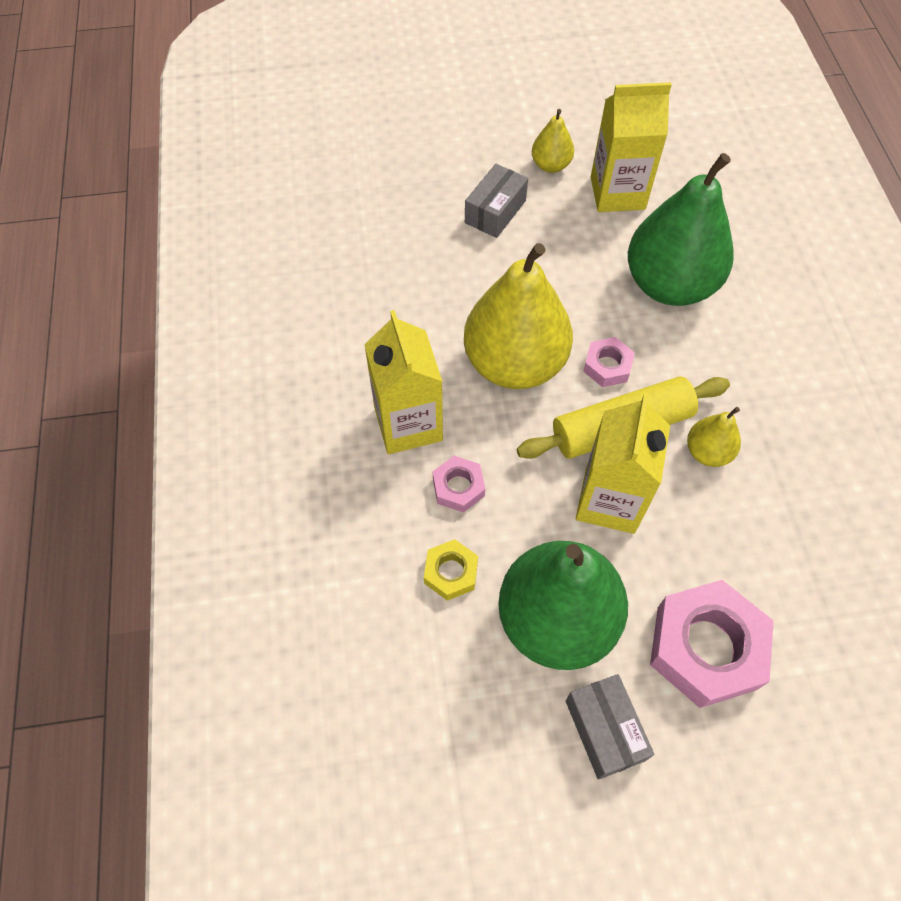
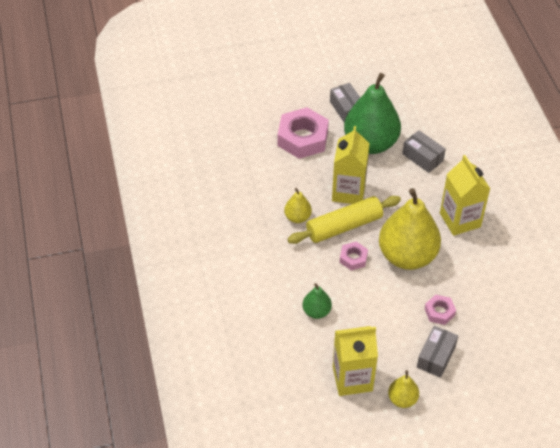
camera: 175 degrees right, 10 degrees down
yellow nut [424,539,478,601] -> grey box [402,130,446,173]
pink nut [433,456,485,513] -> pink nut moved to [425,294,456,325]
green pear [628,153,734,306] -> green pear [302,283,332,319], size x0.46

